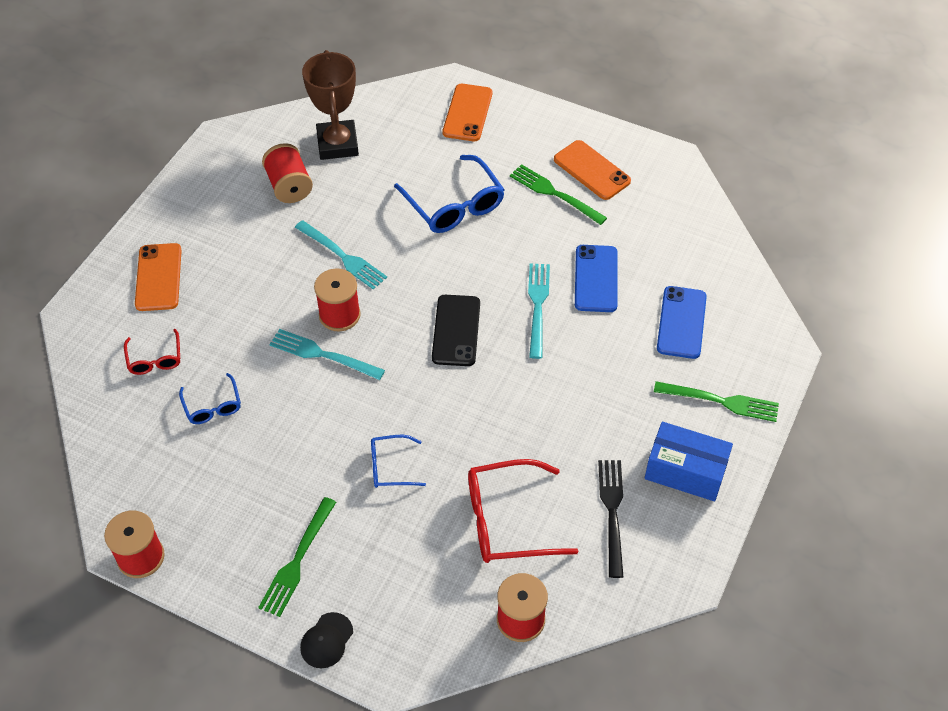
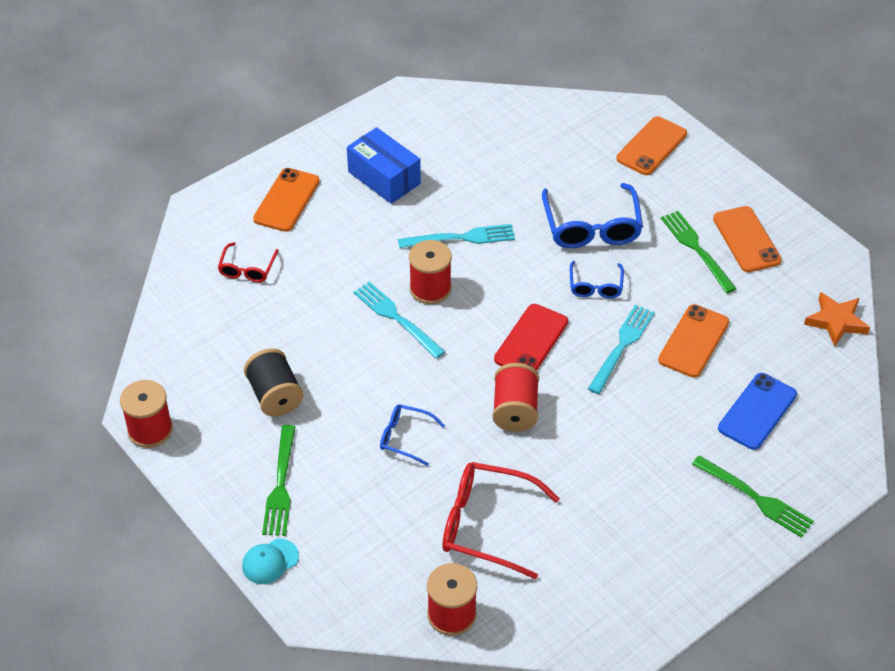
camera: 25 degrees right, 5 degrees down
blue glasses [179,373,241,424] -> blue glasses moved to [570,261,624,299]
green fork [258,497,336,617] -> green fork turned 45 degrees counterclockwise [262,425,296,536]
red spool [262,143,313,203] -> red spool moved to [492,363,539,432]
turquoise fork [295,220,387,290] -> turquoise fork turned 75 degrees counterclockwise [398,224,515,248]
black cap [300,612,353,668] -> turquoise cap [242,539,299,584]
brown trophy [302,50,359,160] -> none
black phone [432,295,480,366] -> red phone [494,304,568,371]
blue phone [575,245,618,312] -> orange phone [658,304,729,378]
black fork [598,460,623,578] -> none
blue box [645,422,733,501] -> blue box moved to [347,127,421,204]
none -> black spool [244,348,304,417]
none -> orange star [804,292,870,347]

